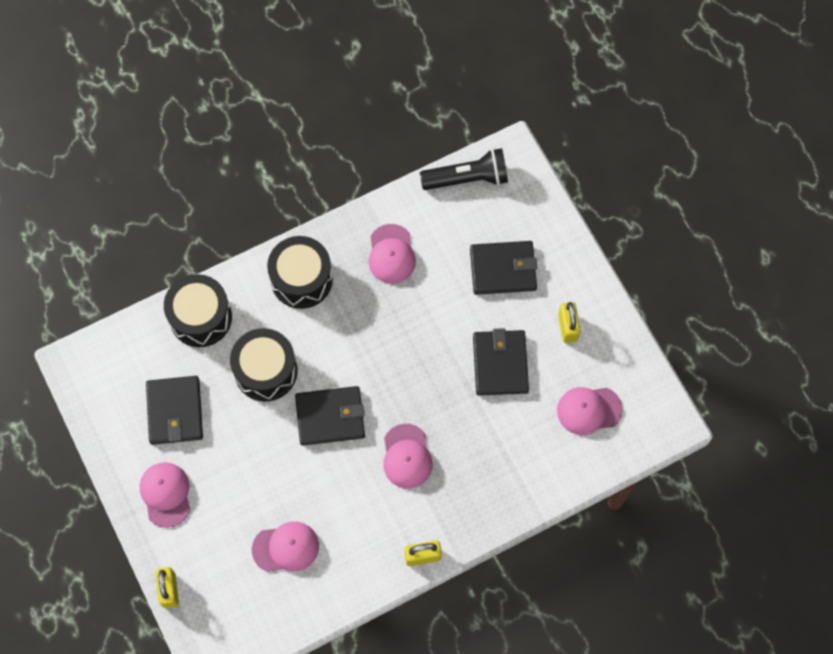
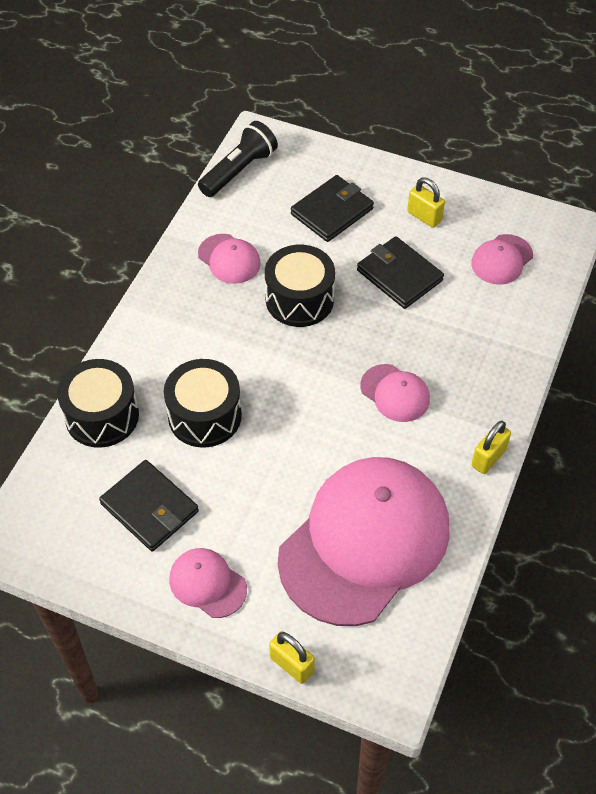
camera: 40 degrees left, 15 degrees down
pink cap [252,521,319,572] -> pink cap [278,457,450,626], size x2.36
black drum [267,236,333,309] -> black drum moved to [265,245,335,327]
black wallet [295,386,365,446] -> none

